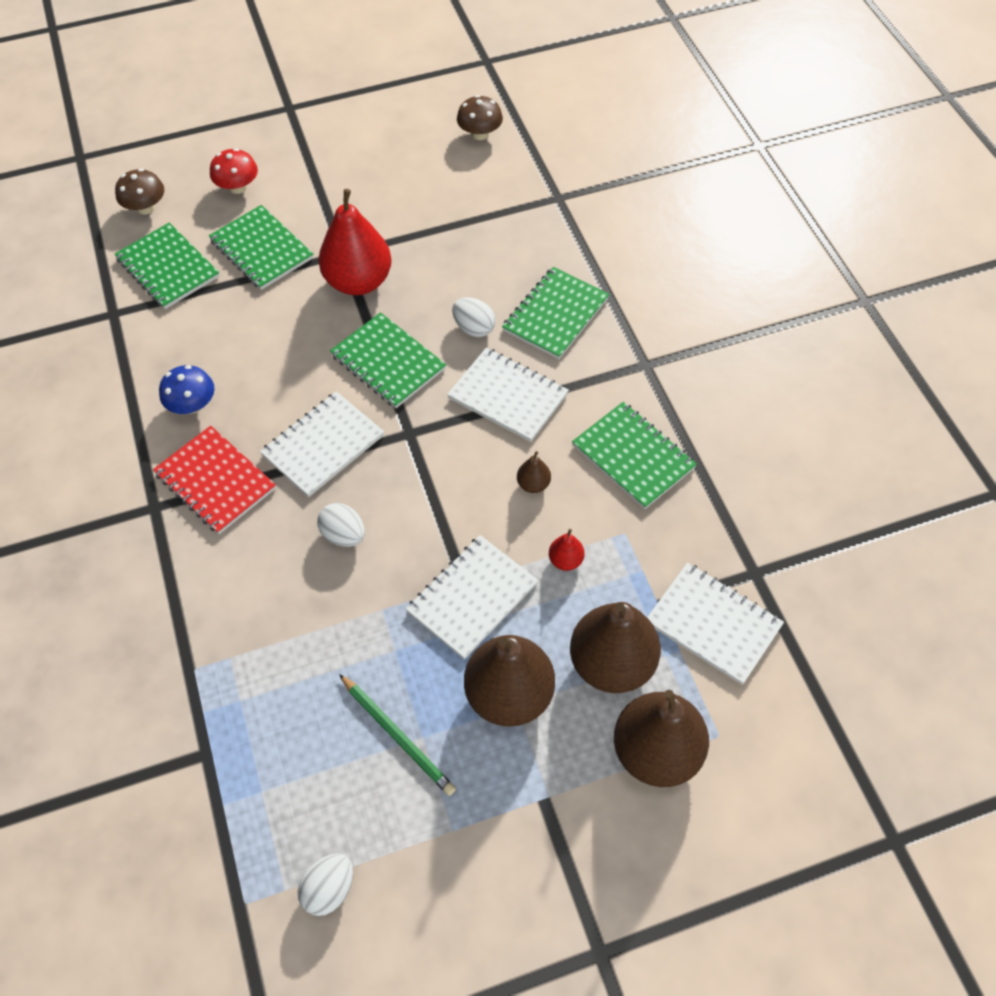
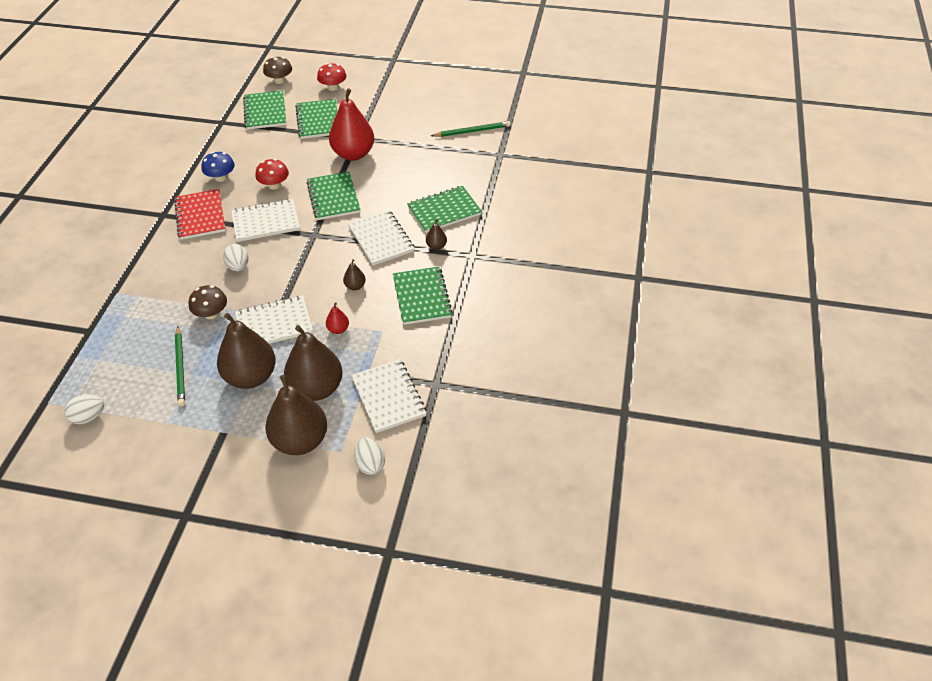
camera: 30 degrees right, 10 degrees down
white egg [452,298,496,337] -> white egg moved to [354,438,385,475]
brown mushroom [457,95,503,140] -> brown mushroom moved to [189,285,227,319]
none -> red mushroom [256,159,289,190]
none -> brown pear [426,219,447,250]
none -> green pencil [431,121,511,137]

